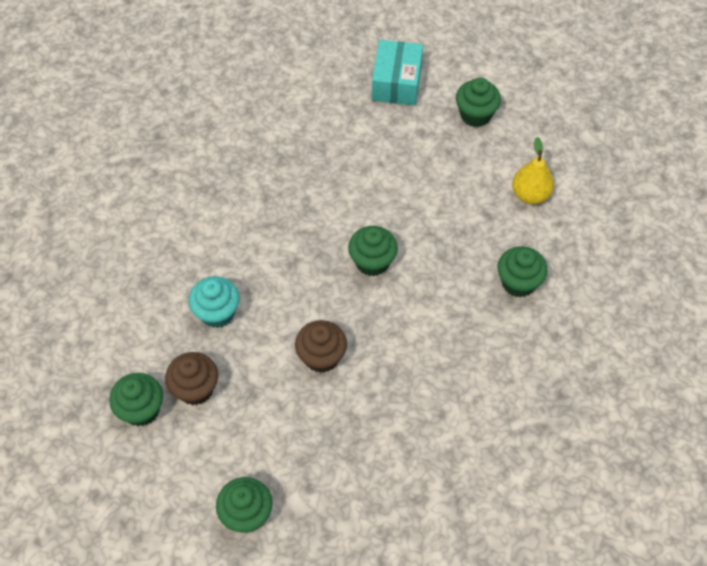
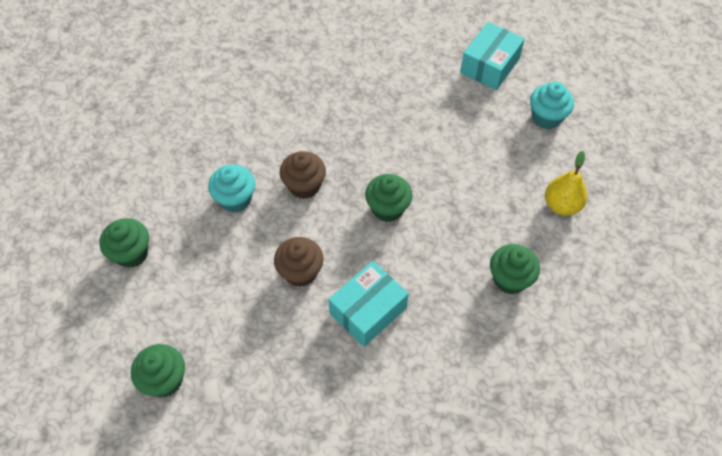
camera: 25 degrees right, 0 degrees up
brown cupcake [165,352,218,405] -> brown cupcake moved to [280,151,326,199]
green cupcake [456,78,501,127] -> turquoise cupcake [530,82,574,129]
none -> turquoise box [328,261,409,347]

